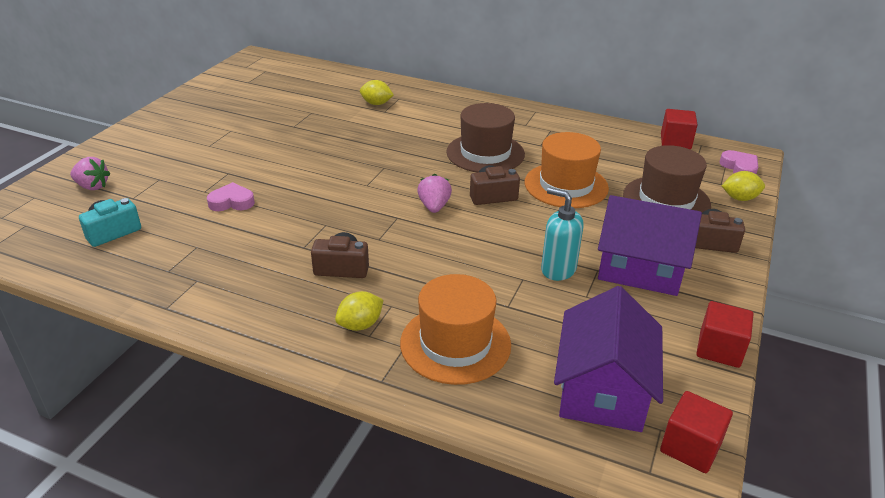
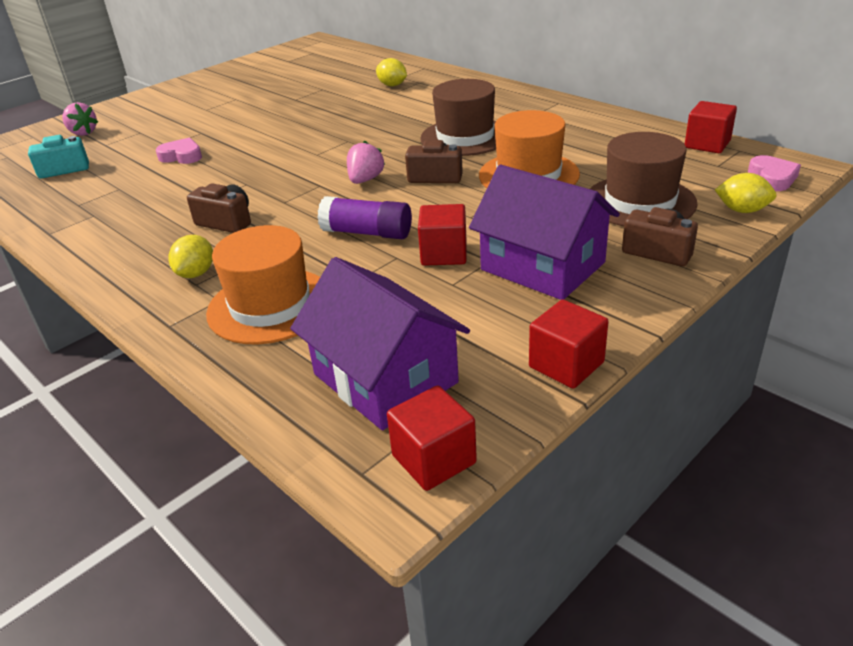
camera: 25 degrees right, 0 degrees up
yellow lemon [335,291,383,331] -> yellow lemon turned 60 degrees counterclockwise [168,235,213,278]
turquoise soap dispenser [541,187,583,281] -> red cube [418,204,467,266]
purple house [554,286,663,432] -> purple house turned 75 degrees counterclockwise [290,257,470,430]
none -> purple glue stick [317,196,412,239]

